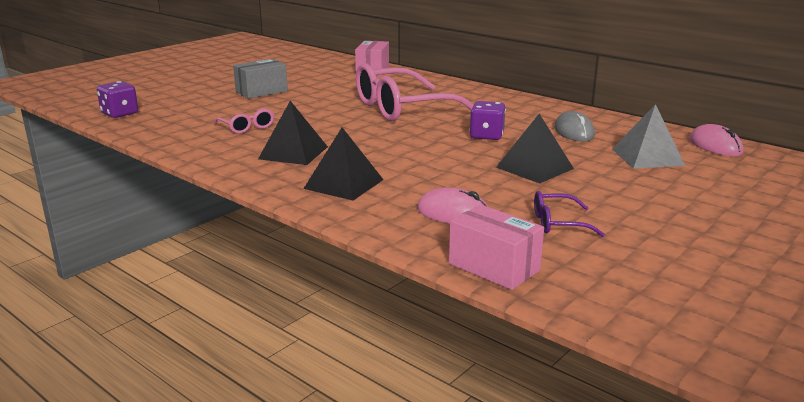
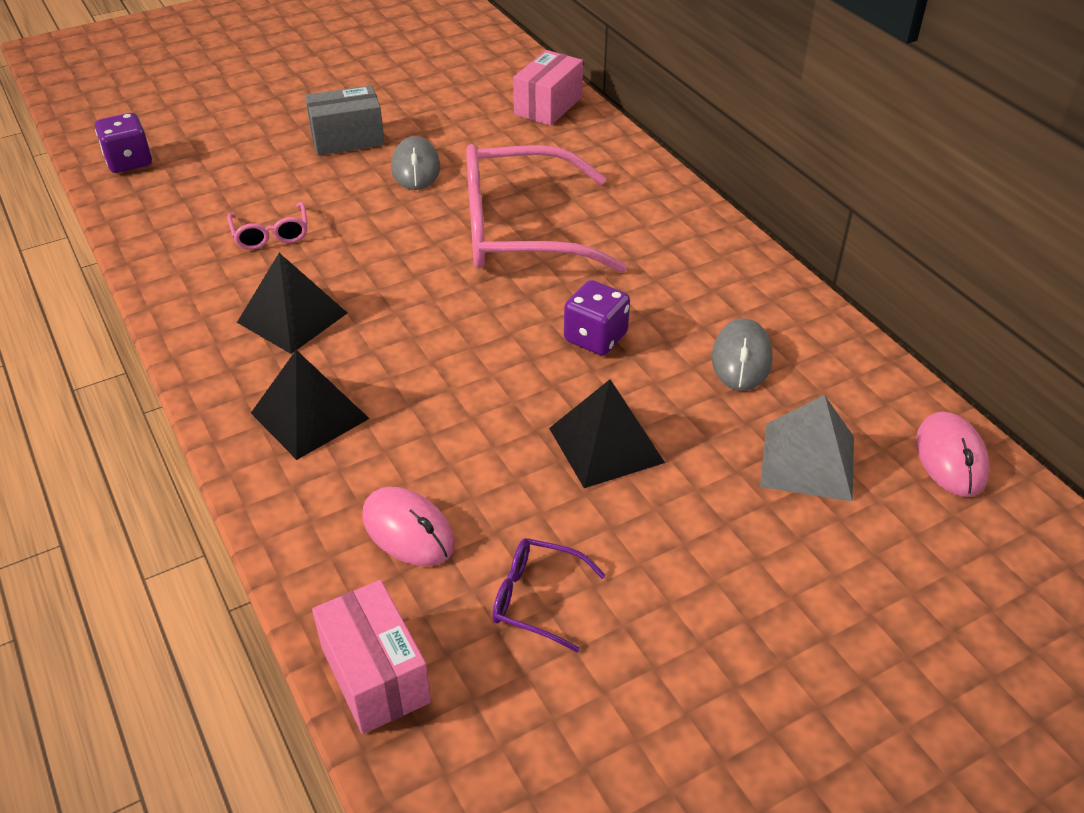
camera: 20 degrees right, 20 degrees up
none -> grey mouse [391,136,440,190]

